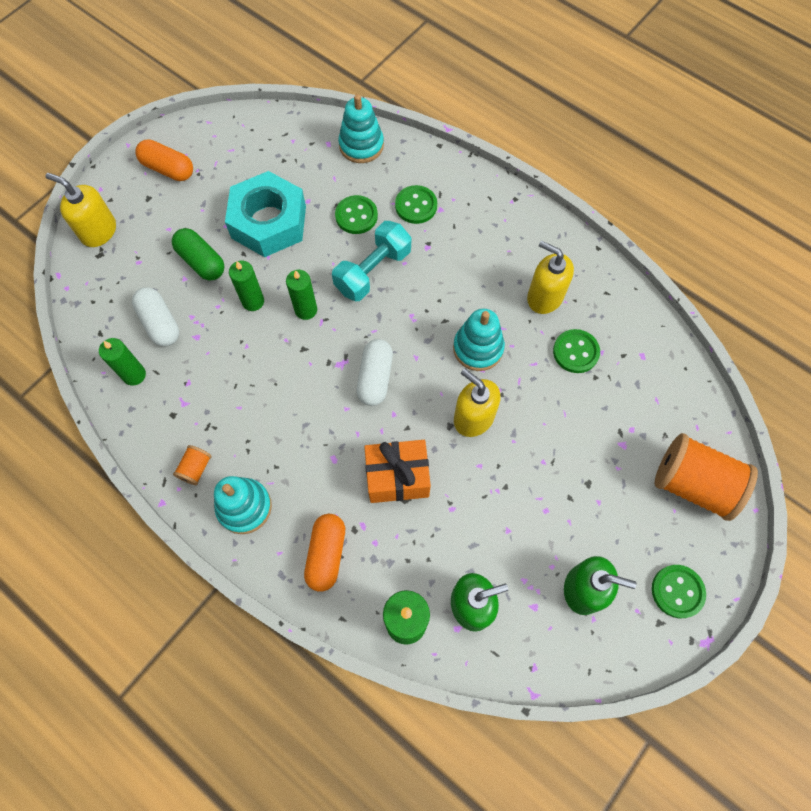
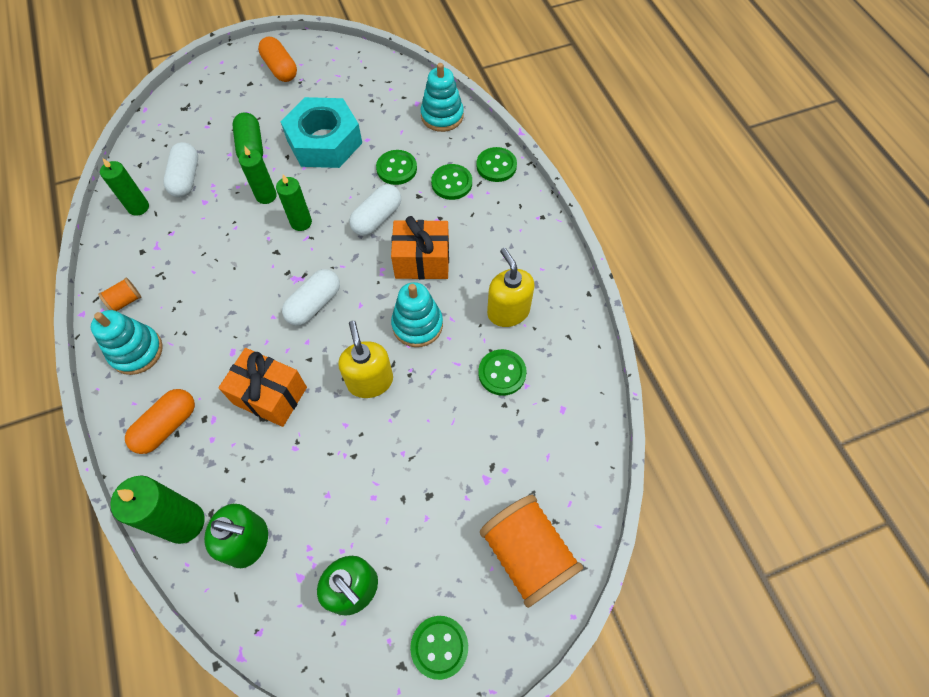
camera: 30 degrees right, 5 degrees down
yellow soap dispenser [45,173,116,247] -> none
turquoise dumbbell [332,221,411,301] -> white capsule [349,184,401,236]
none -> orange gift [391,216,449,279]
none -> green button [476,147,517,182]

